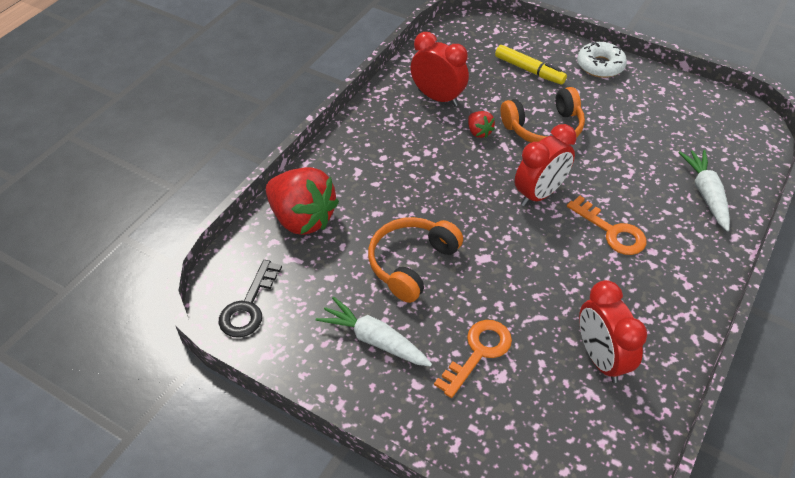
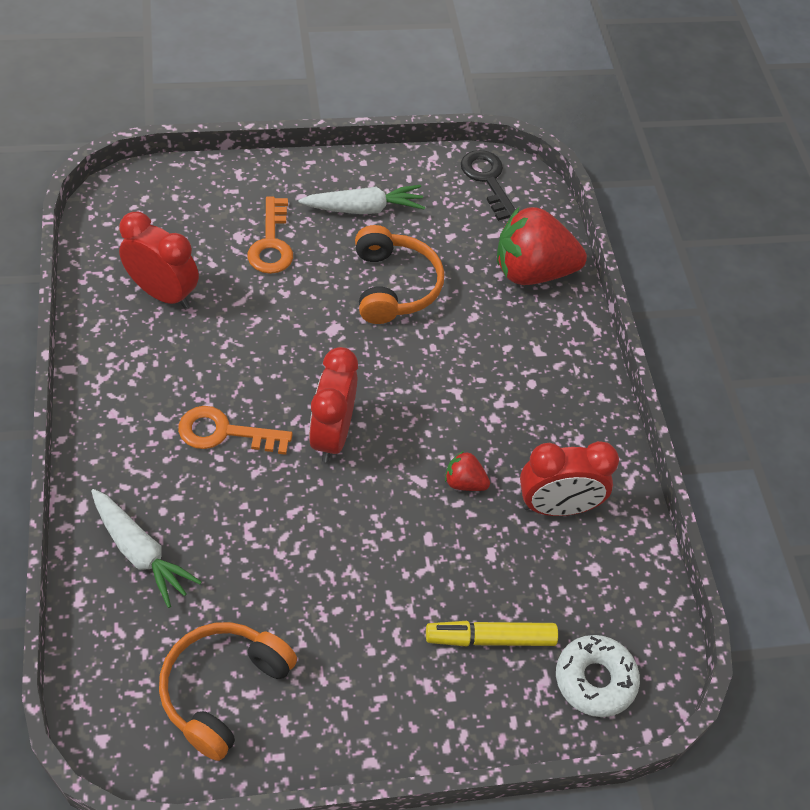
camera: 135 degrees right, 5 degrees up
orange headphones [501,87,585,143] -> orange headphones moved to [159,622,297,761]
white donut [577,42,627,78] -> white donut moved to [556,635,640,717]

